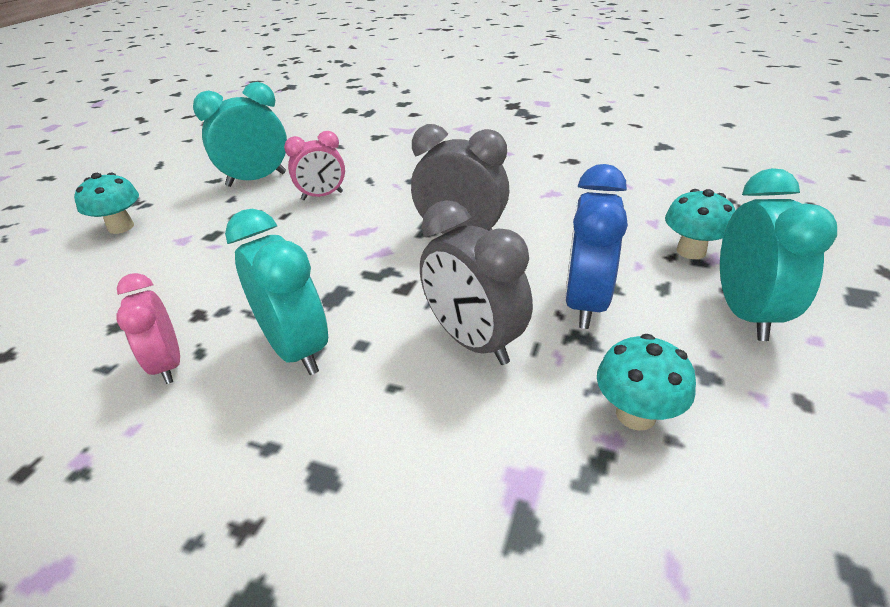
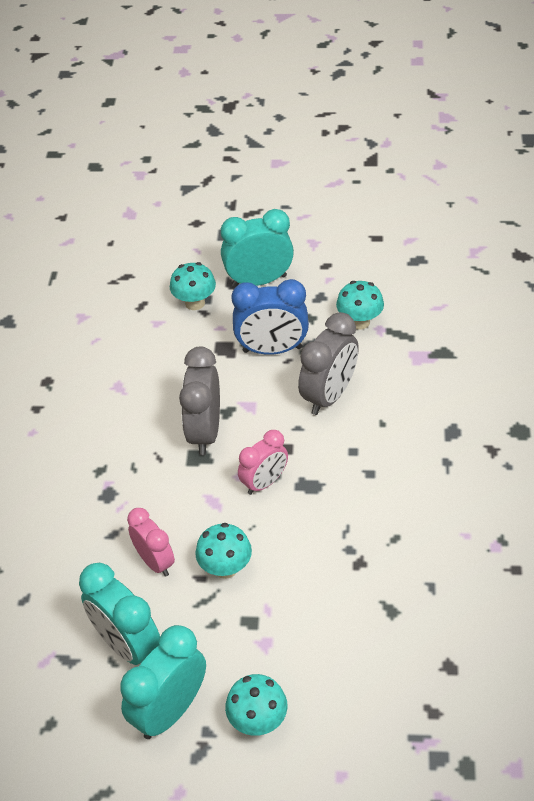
camera: 105 degrees left, 10 degrees up
pink clock [117,273,180,384] -> pink clock moved to [238,430,288,495]
turquoise clock [225,209,328,375] -> turquoise clock moved to [120,625,206,739]
none -> turquoise mushroom [195,523,252,579]

